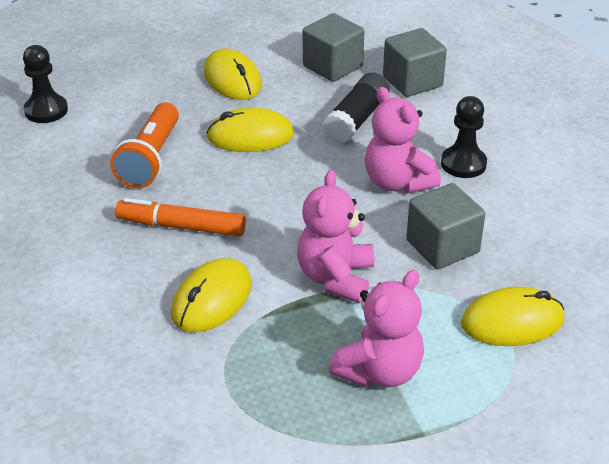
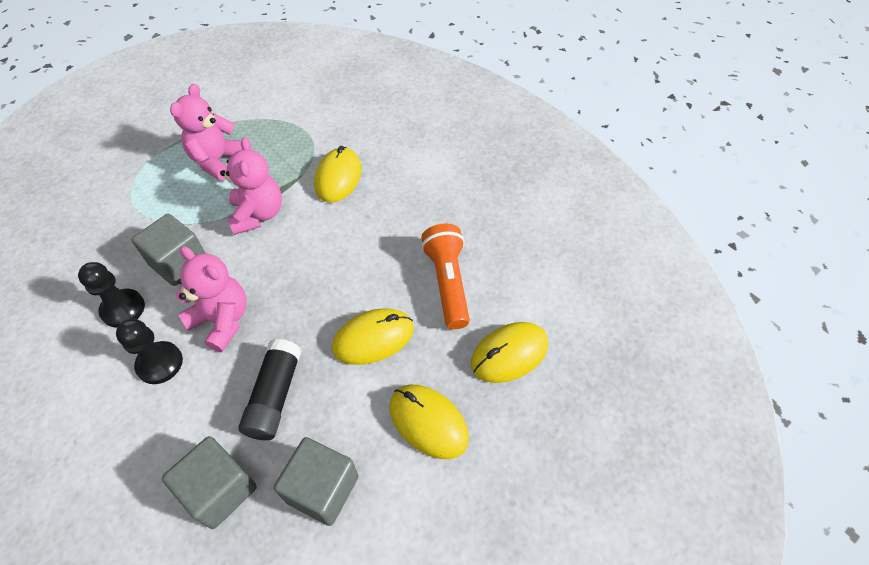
camera: 160 degrees right, 15 degrees up
black pawn [23,45,68,123] -> black pawn moved to [78,262,145,327]
orange marker [115,198,246,236] -> none
yellow mouse [461,287,565,346] -> yellow mouse moved to [471,322,548,383]

